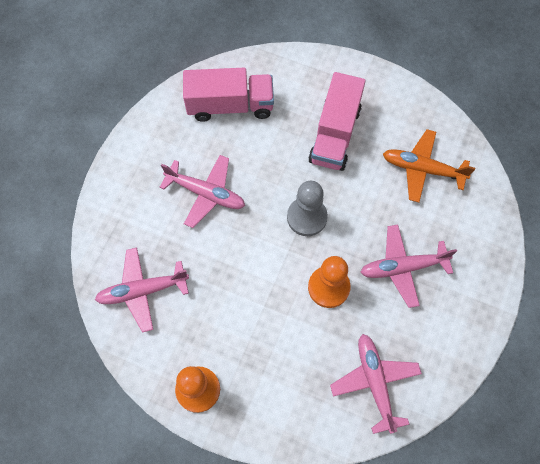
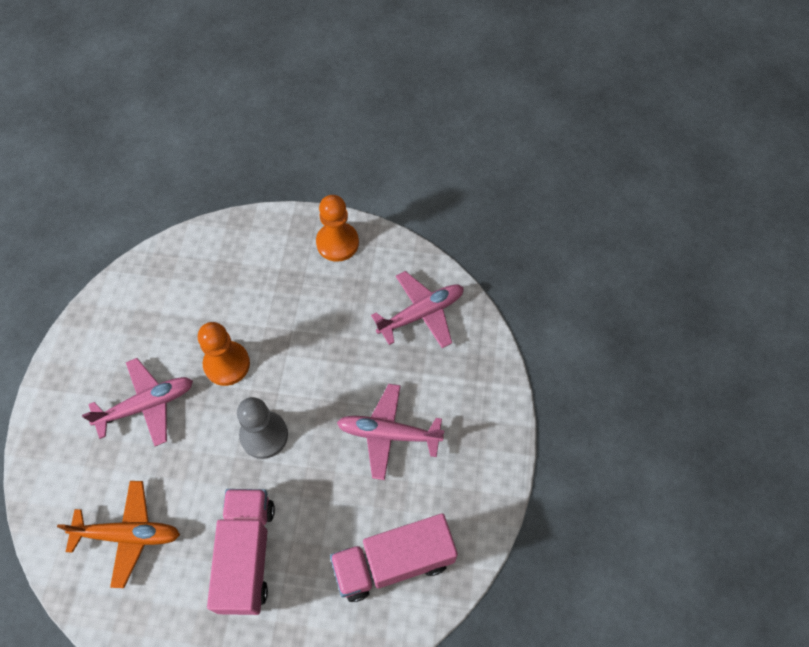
camera: 165 degrees right, 5 degrees down
pink plane [330,334,422,434] -> none

